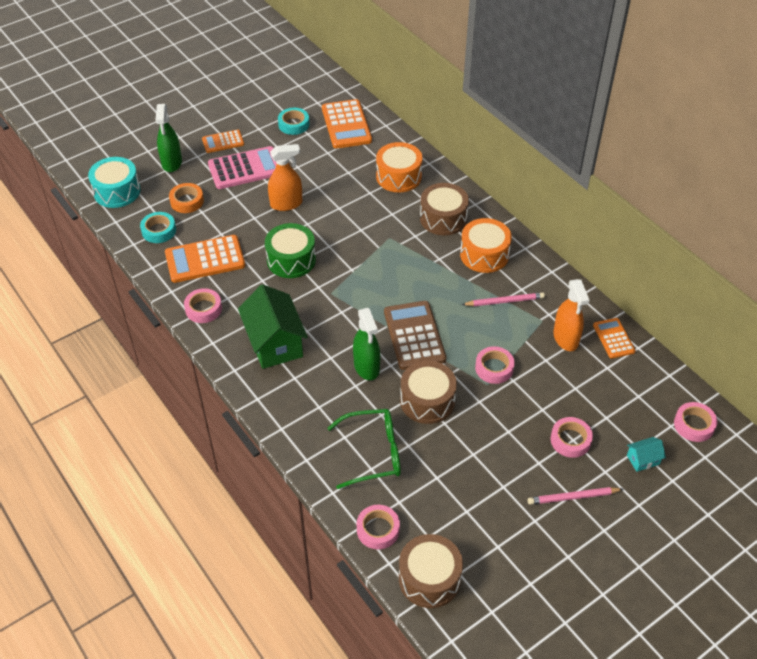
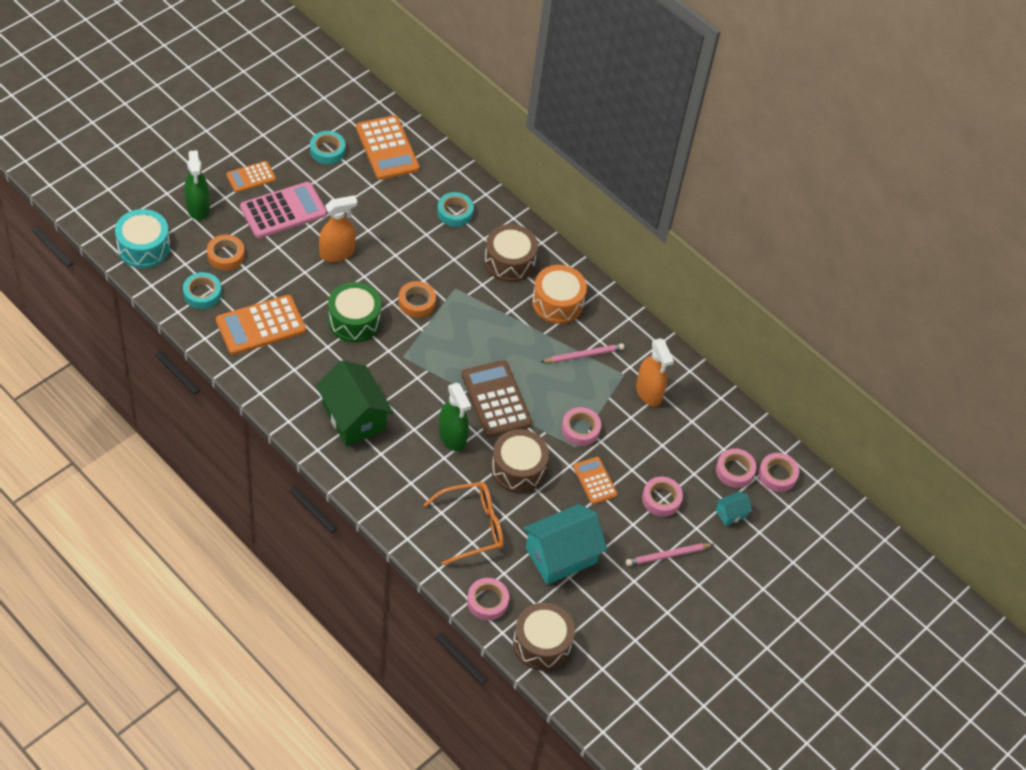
camera: 15 degrees left, 5 degrees up
pink tape [184,288,222,323] -> pink tape moved to [716,449,757,488]
green glasses [328,409,401,489] -> orange glasses [423,482,504,565]
orange drum [376,142,423,193] -> turquoise tape [437,192,474,227]
orange calculator [593,318,636,359] -> orange calculator moved to [573,457,618,504]
none -> orange tape [398,281,436,318]
none -> turquoise house [523,504,607,585]

